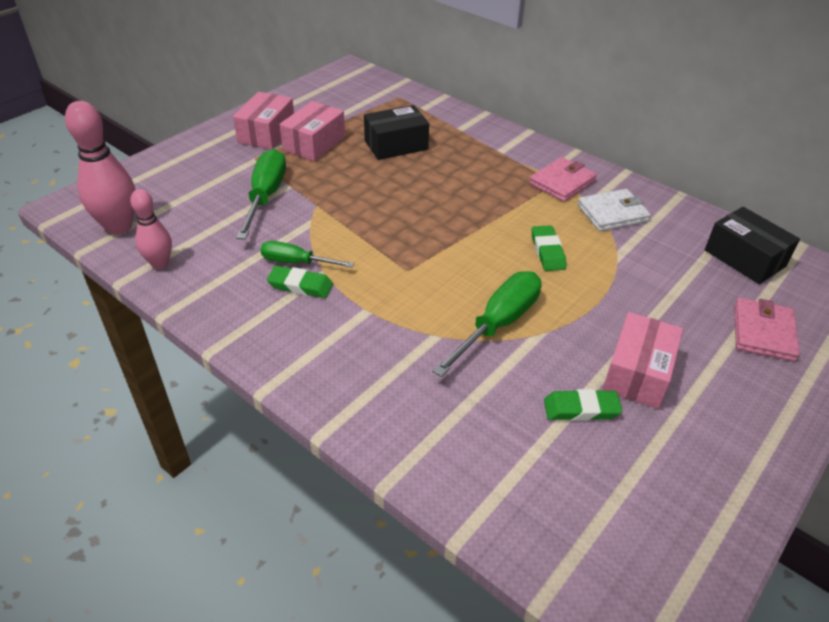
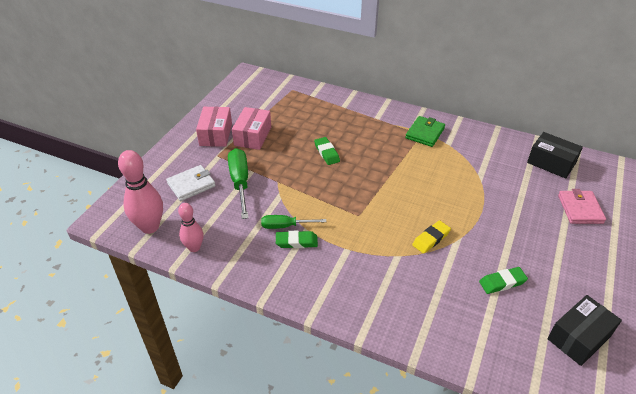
camera: 15 degrees left, 0 degrees up
black box [364,105,429,160] -> black box moved to [547,295,622,366]
green screwdriver [432,271,542,377] -> yellow eraser [412,220,451,254]
pink wallet [529,157,597,202] -> green wallet [405,116,445,147]
green eraser [532,225,566,271] -> green eraser moved to [314,137,340,165]
white wallet [577,189,651,231] -> white wallet moved to [166,165,216,201]
pink box [603,312,683,409] -> none

